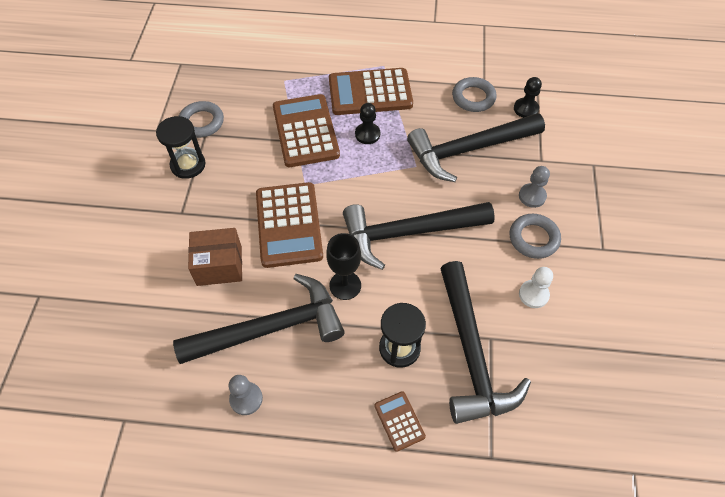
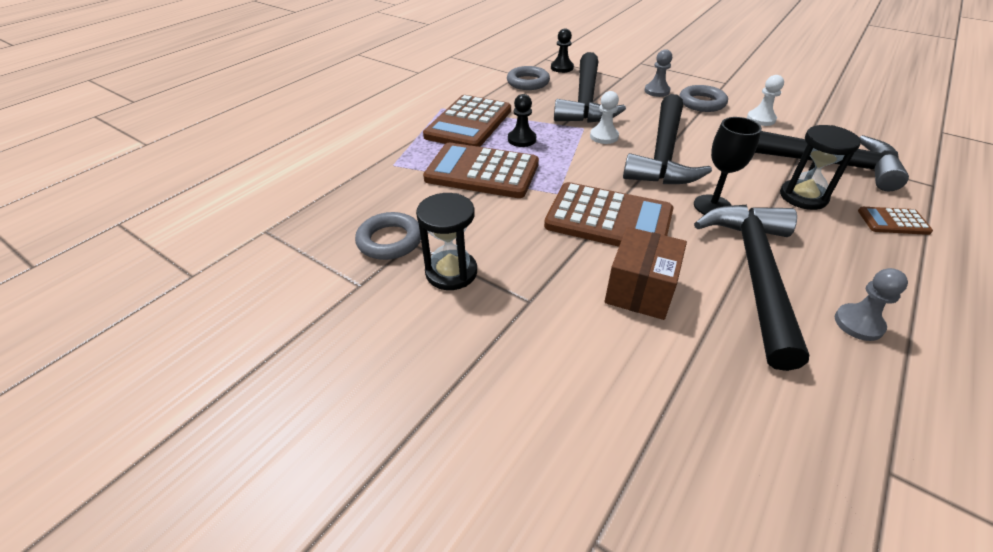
camera: 60 degrees left, 15 degrees down
none -> white pawn [590,91,619,144]

